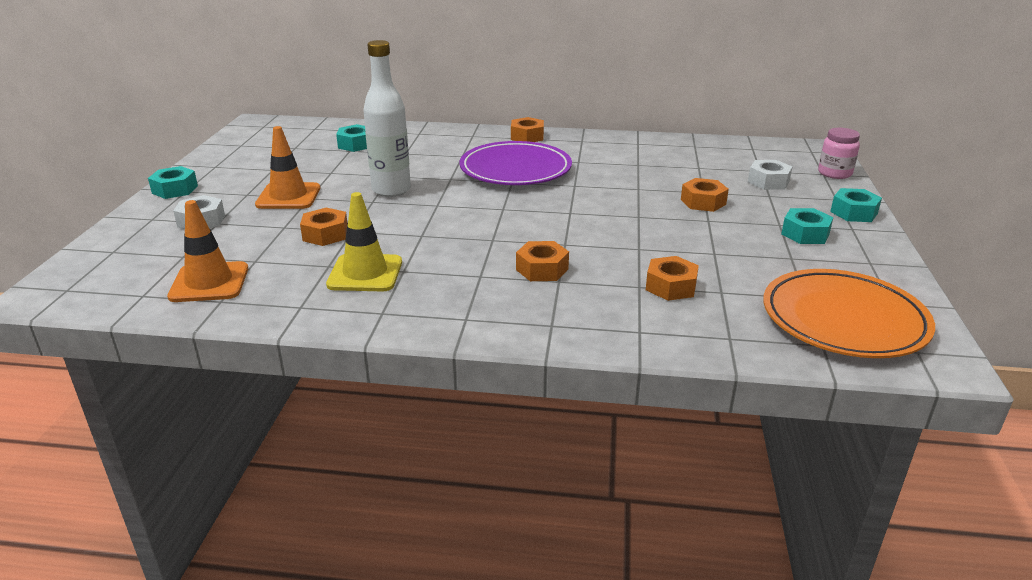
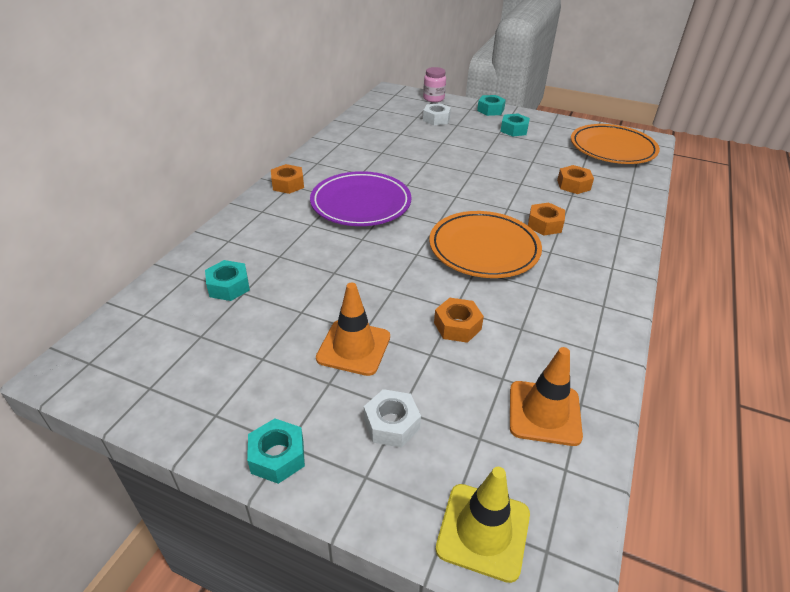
camera: 75 degrees left, 10 degrees up
yellow traffic cone [326,192,402,291] -> yellow traffic cone moved to [436,467,530,583]
white bottle [363,40,411,197] -> none
orange nut [681,178,729,212] -> none
none -> orange plate [429,211,542,278]

